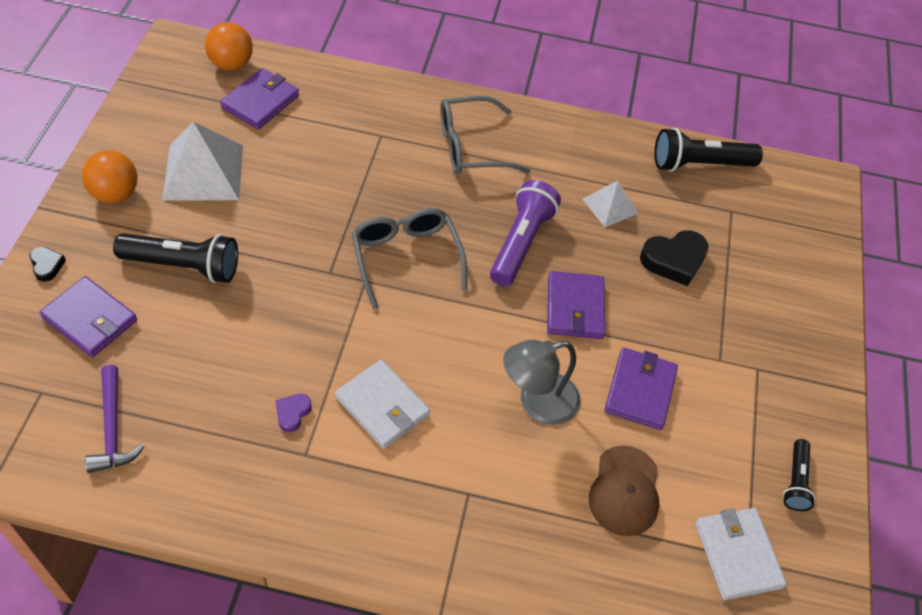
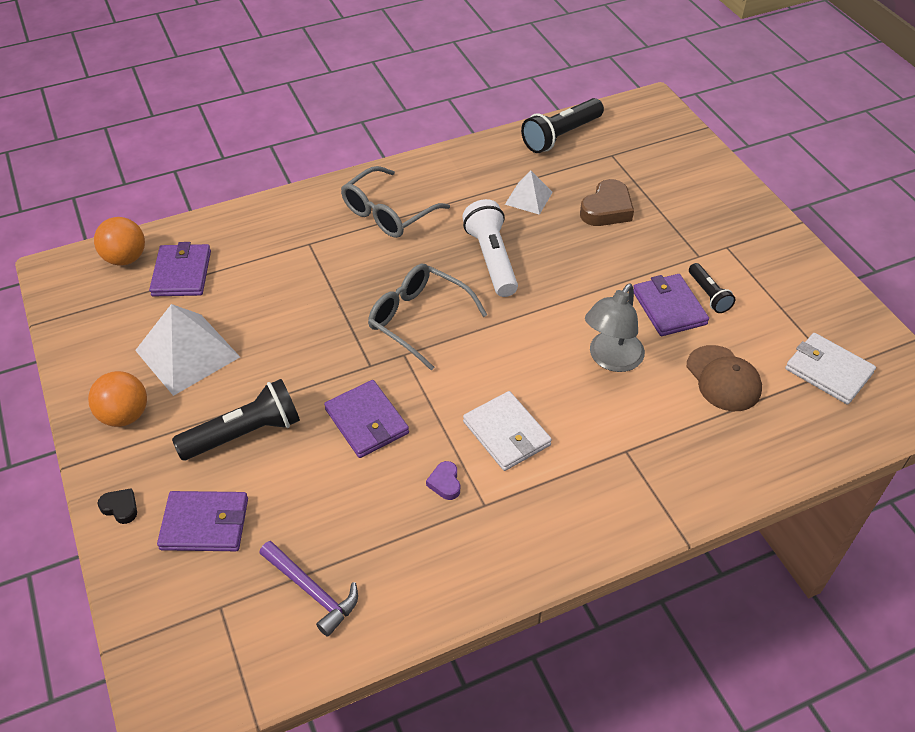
camera: 30 degrees left, 5 degrees down
white wallet [335,360,430,449] -> white wallet turned 45 degrees clockwise [463,391,552,471]
purple flashlight [490,180,561,286] -> white flashlight [462,199,518,297]
purple wallet [547,271,605,339] -> purple wallet moved to [324,380,409,458]
black heart [640,230,709,286] -> brown heart [580,179,634,226]
black flashlight [783,439,816,511] -> black flashlight moved to [689,263,735,313]

